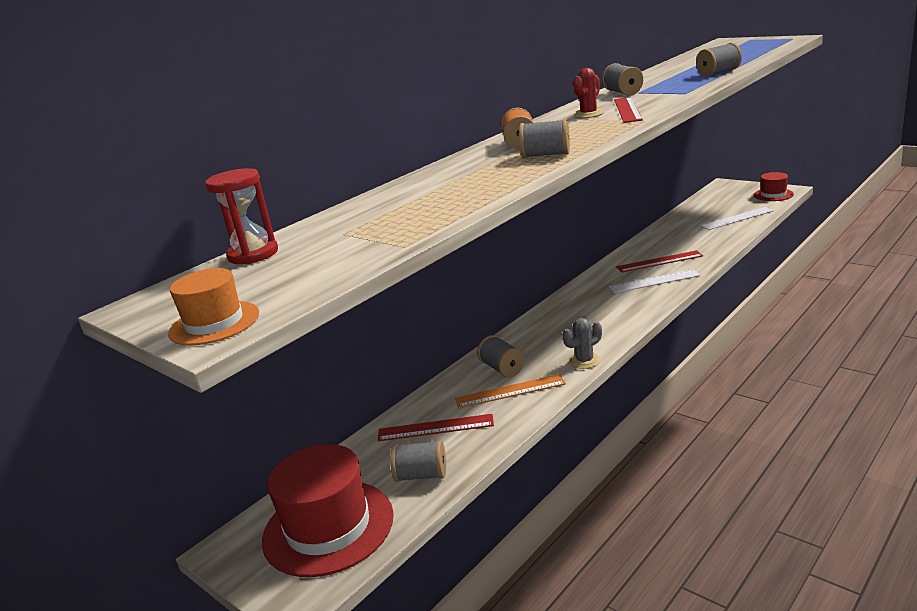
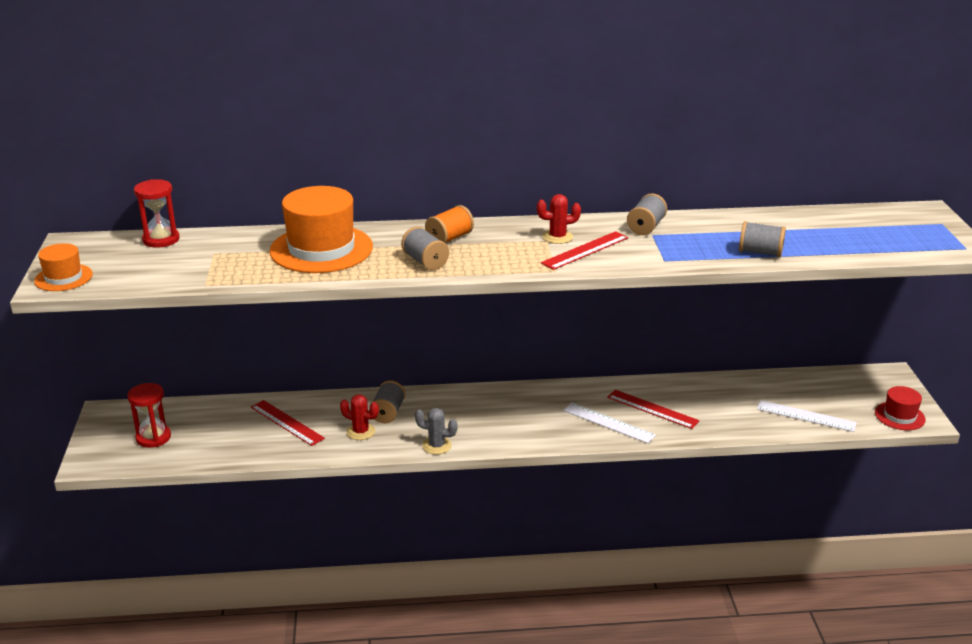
camera: 40 degrees right, 5 degrees up
red hat [262,444,394,577] -> red hourglass [127,383,171,448]
grey spool [390,441,446,482] -> none
orange ruler [455,374,566,409] -> red cactus [340,395,379,440]
none -> orange hat [269,186,373,273]

